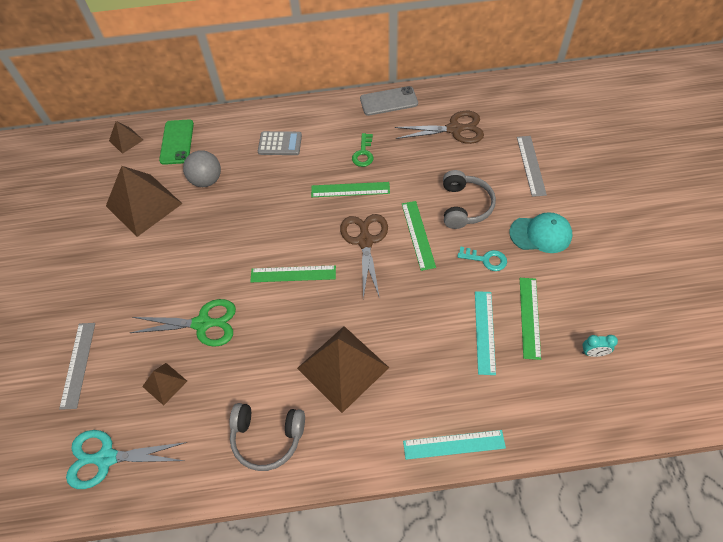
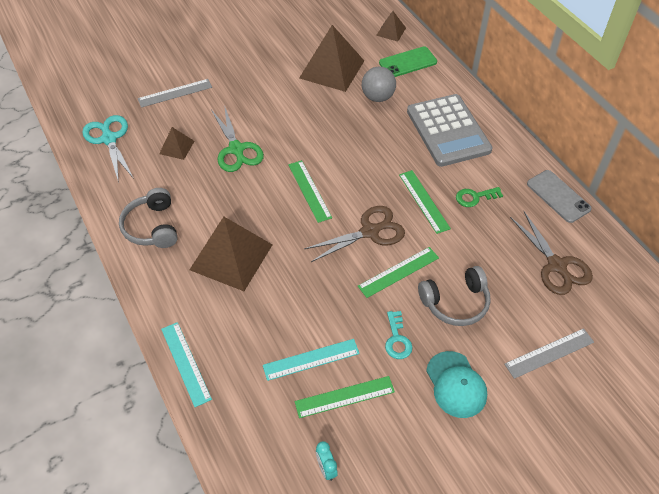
camera: 65 degrees right, 5 degrees down
grey calculator [258,131,302,155] -> grey calculator [407,94,493,167], size x1.96

